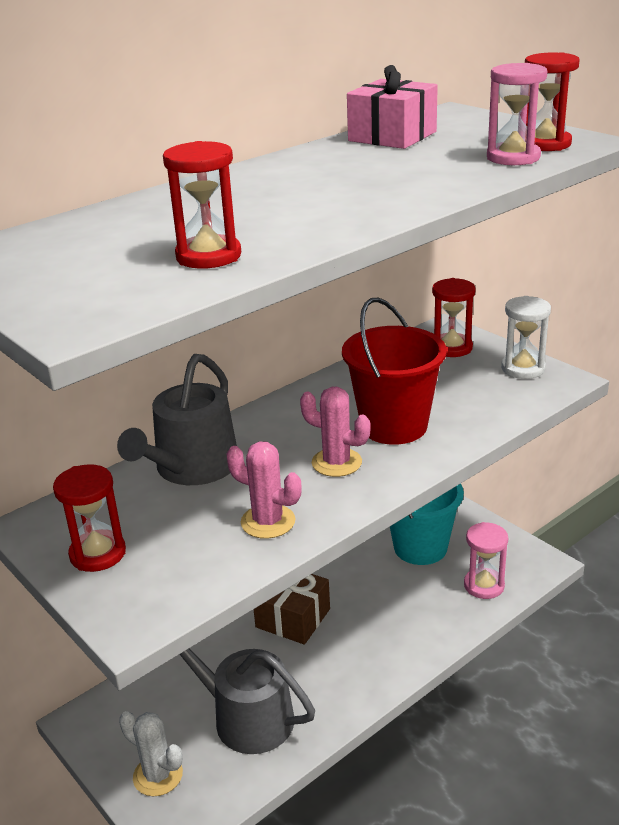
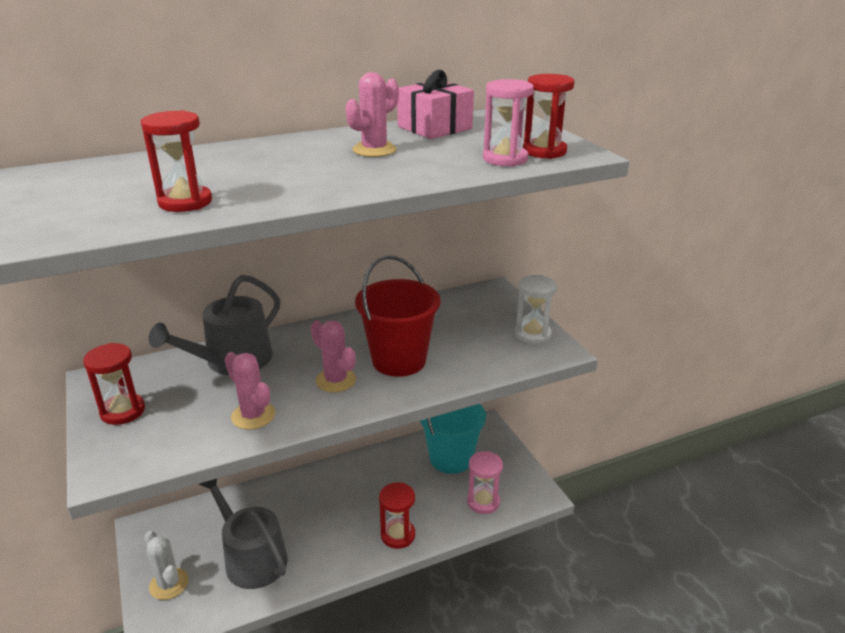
camera: 15 degrees right, 0 degrees up
brown gift [254,574,330,645] -> none
red hourglass [432,278,476,357] -> red hourglass moved to [379,482,415,549]
none -> pink cactus [346,72,399,157]

